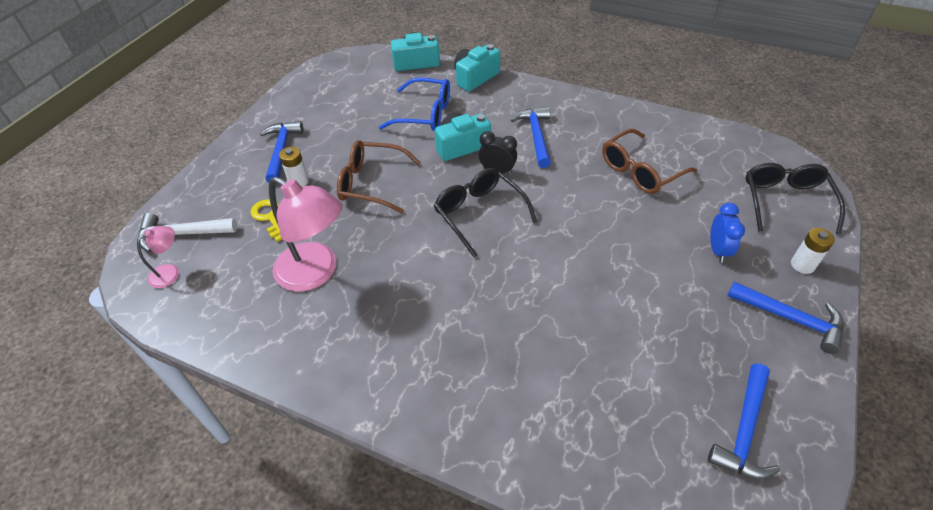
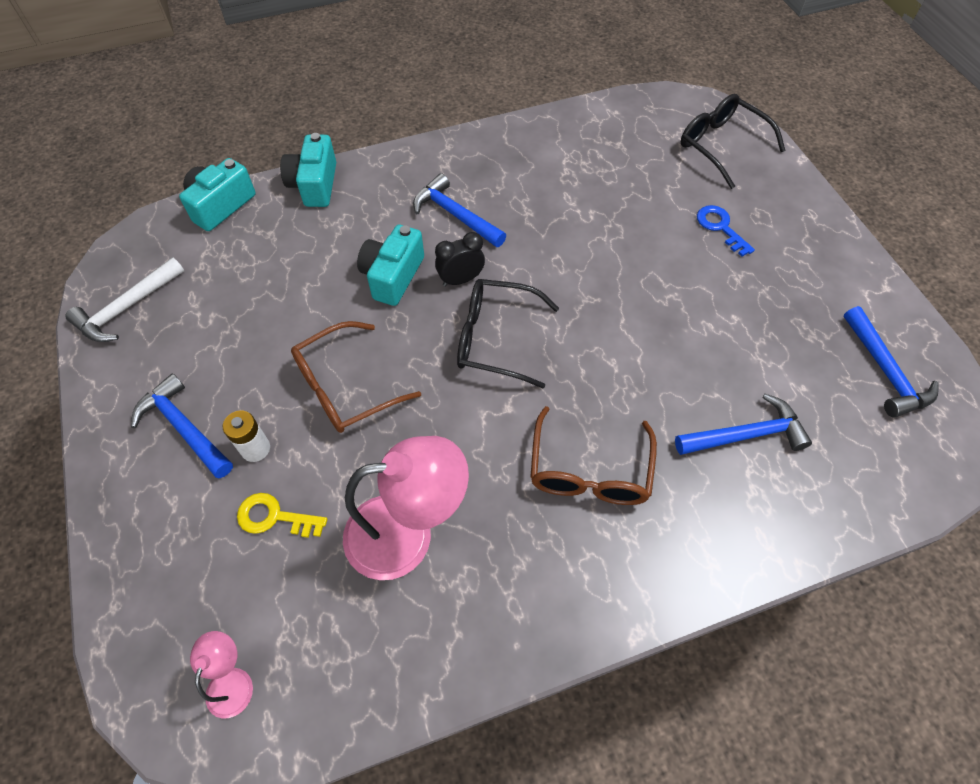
camera: 45 degrees left, 10 degrees up
white hammer [138,213,237,253] -> white hammer moved to [66,257,184,342]
blue glasses [379,78,450,131] -> none
brown glasses [602,129,697,194] -> brown glasses moved to [530,406,657,505]
blue clock [710,203,745,263] -> blue key [697,205,755,257]
blue hammer [727,281,844,354] -> blue hammer moved to [675,394,812,455]
white battery [791,228,835,274] -> none

